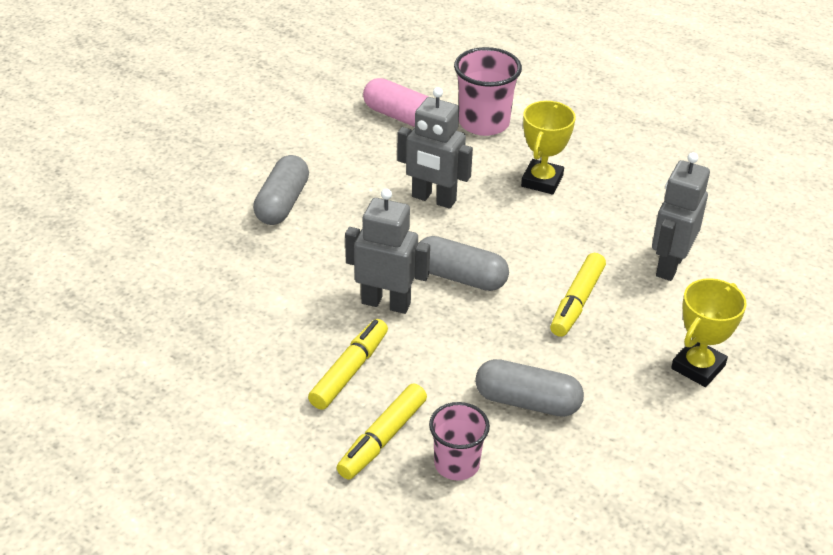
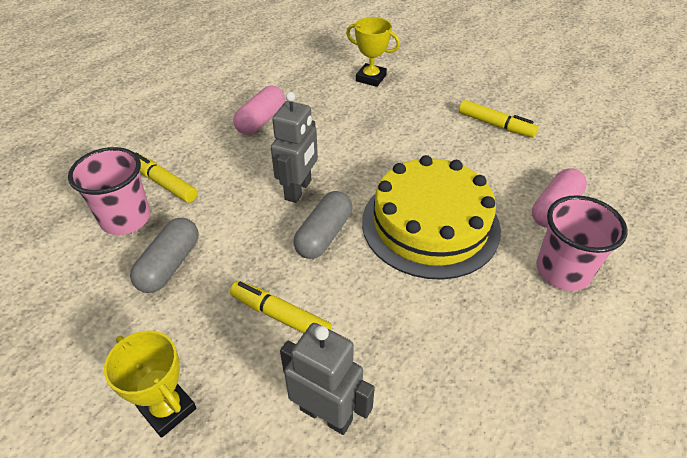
camera: 95 degrees right, 5 degrees up
grey capsule [253,155,309,225] -> none
yellow marker [308,319,388,410] -> yellow marker moved to [459,100,538,138]
grey robot [397,87,473,209] -> yellow cake [362,155,501,280]
pink cup [429,402,490,480] -> pink cup [68,147,151,235], size x1.51
yellow trophy [521,101,576,195] -> yellow trophy moved to [346,17,400,87]
none -> pink capsule [233,86,285,135]

